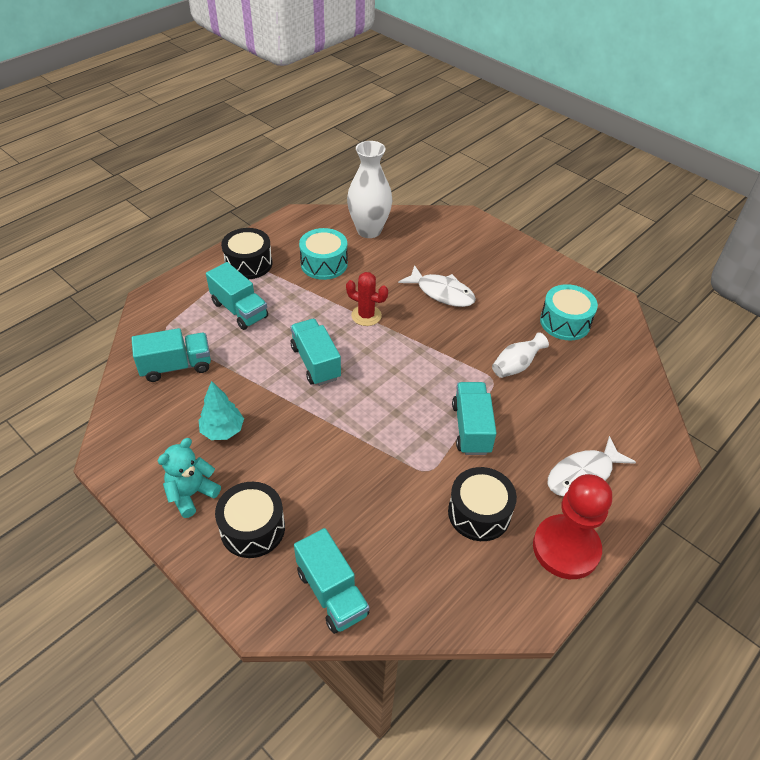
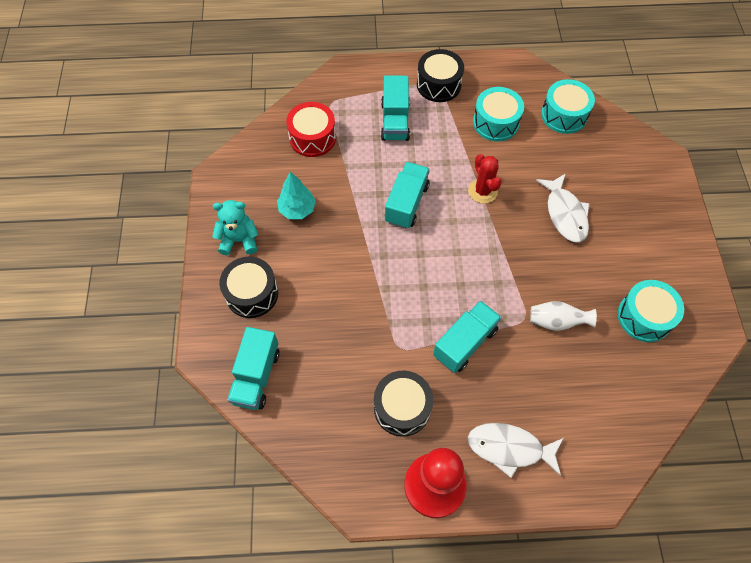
camera: 45 degrees right, 15 degrees up
turquoise truck [131,328,211,382] -> red drum [286,102,336,157]
white vase [347,141,392,238] -> turquoise drum [541,79,595,134]

